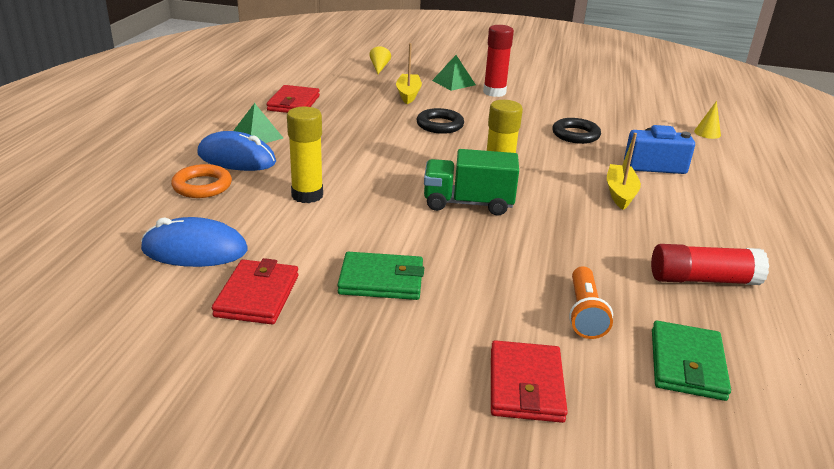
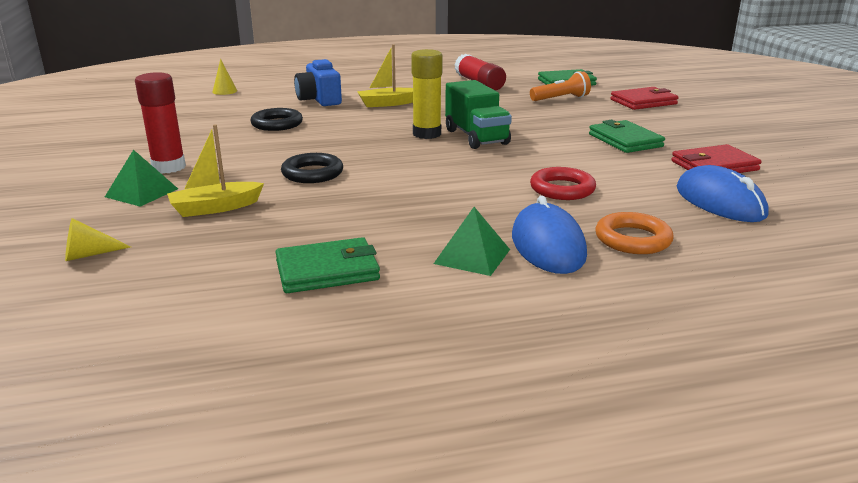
camera: 115 degrees left, 5 degrees down
red wallet [266,85,320,113] -> green wallet [276,237,380,293]
yellow glue stick [287,107,323,203] -> red ring [530,167,596,200]

